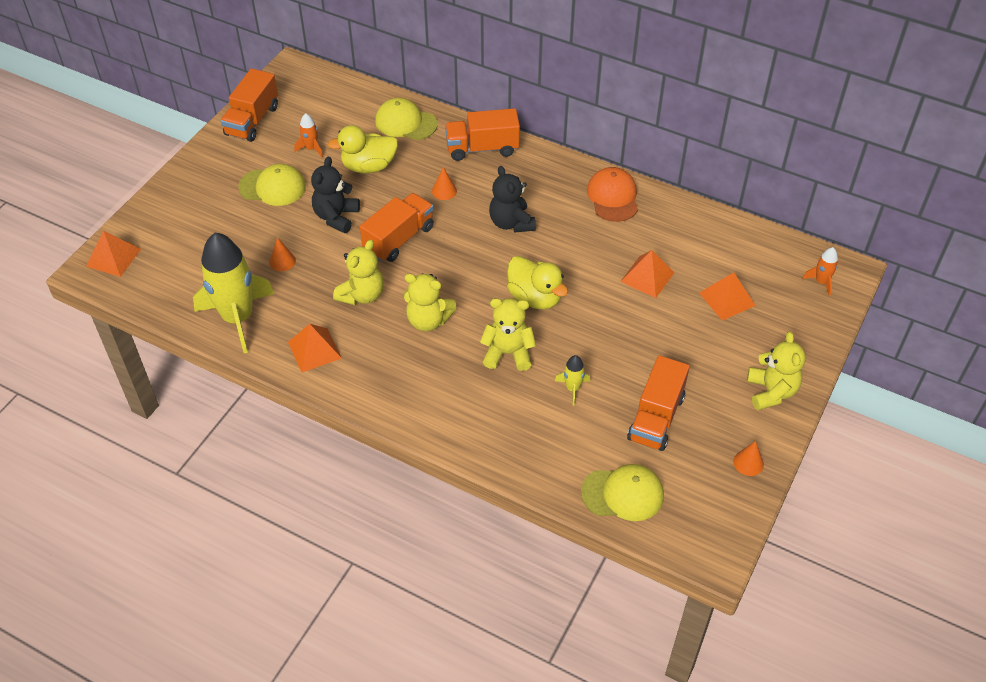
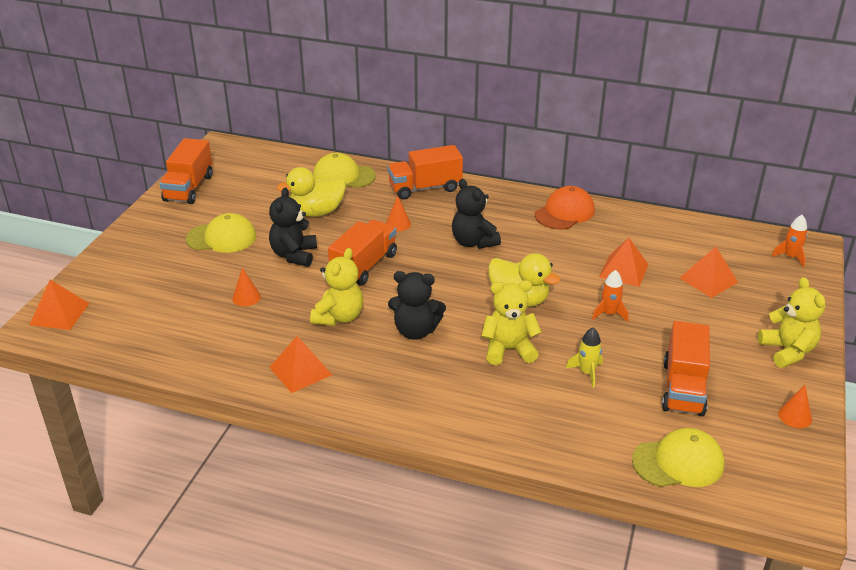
camera: 10 degrees left, 15 degrees down
yellow rocket [193,233,275,353] -> none
orange rocket [294,113,323,157] -> orange rocket moved to [592,270,628,322]
yellow teddy bear [404,273,457,331] -> black teddy bear [388,271,446,340]
orange cap [587,167,638,222] -> orange cap turned 60 degrees clockwise [535,186,595,229]

